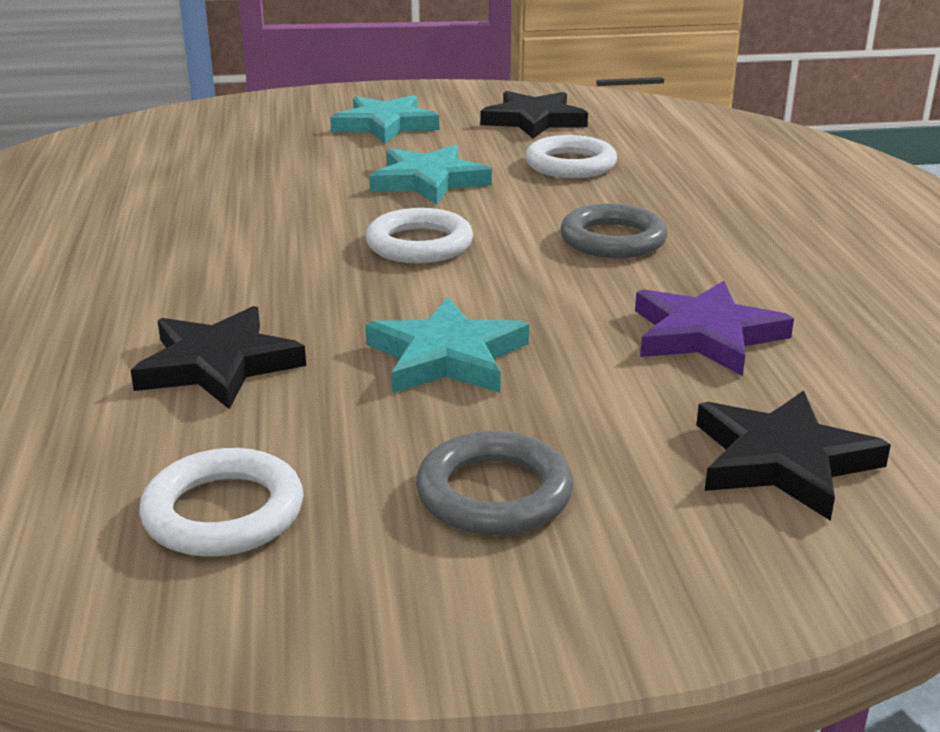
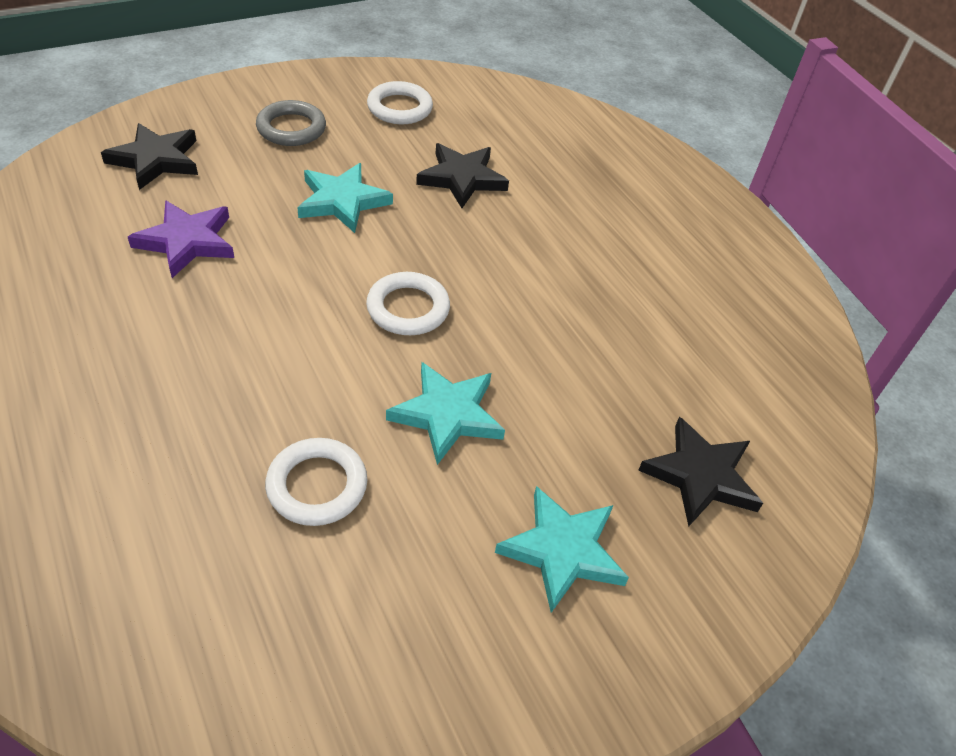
camera: 155 degrees right, 20 degrees up
black star [480,91,588,139] -> black star moved to [638,417,763,526]
grey ring [560,203,668,258] -> none

